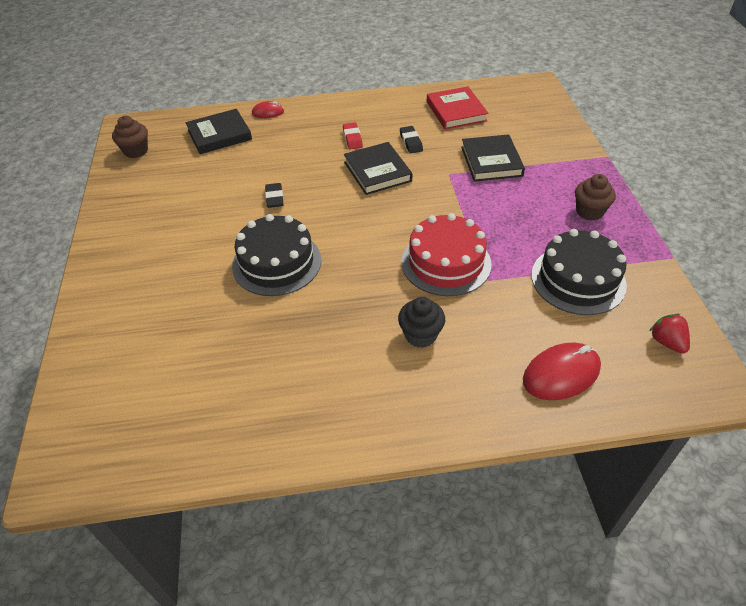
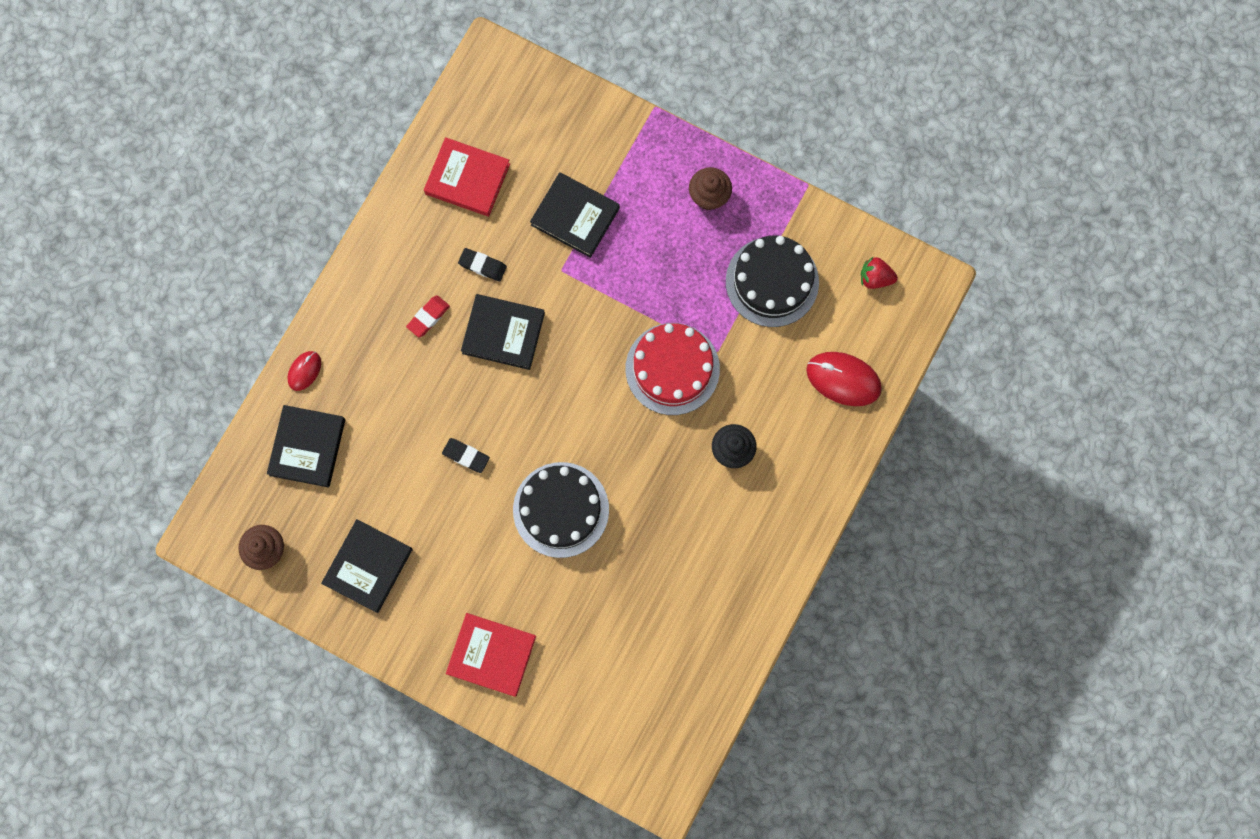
camera: 55 degrees left, 30 degrees up
red eraser [343,122,363,149] -> red eraser turned 75 degrees counterclockwise [406,295,450,338]
red mouse [523,343,601,400] -> red mouse turned 75 degrees counterclockwise [806,352,882,406]
none -> black book [321,519,413,613]
none -> red book [446,613,536,697]

